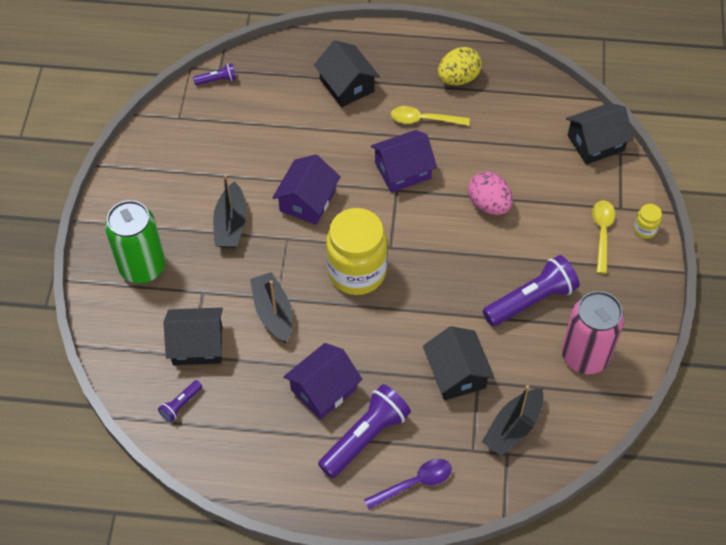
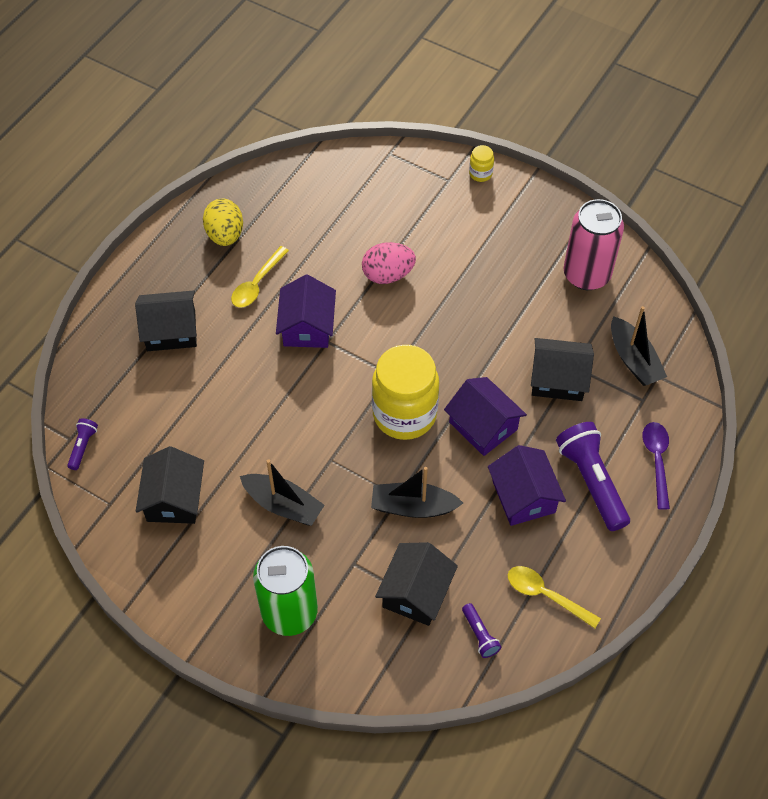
camera: 65 degrees left, 0 degrees up
purple house [272,154,341,225] -> purple house moved to [444,377,527,456]
purple flashlight [483,255,579,327] -> none
black house [566,103,634,165] -> black house moved to [136,446,204,524]
yellow spoon [592,200,615,274] -> yellow spoon moved to [508,566,601,628]

